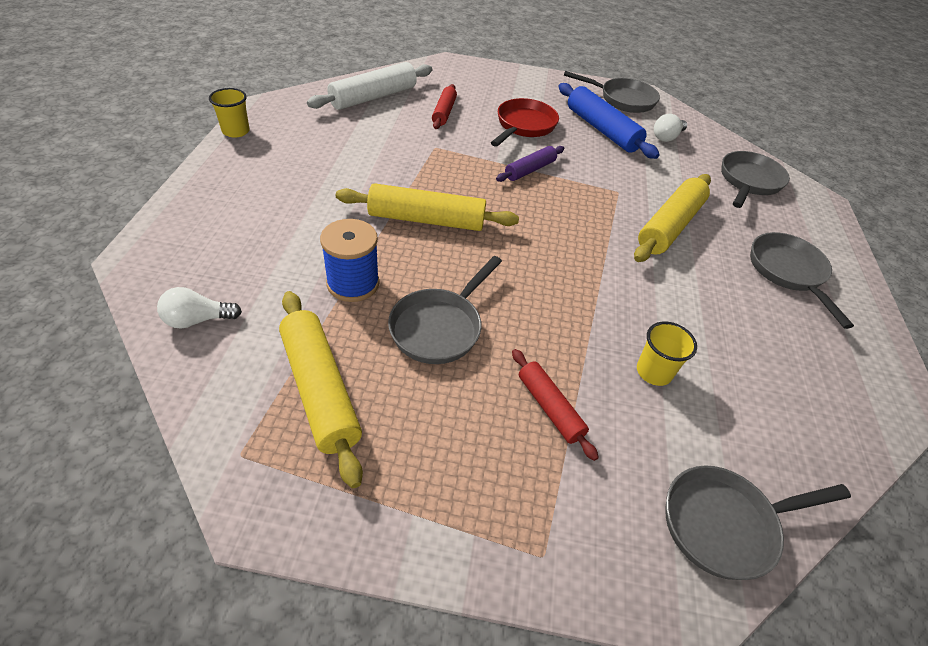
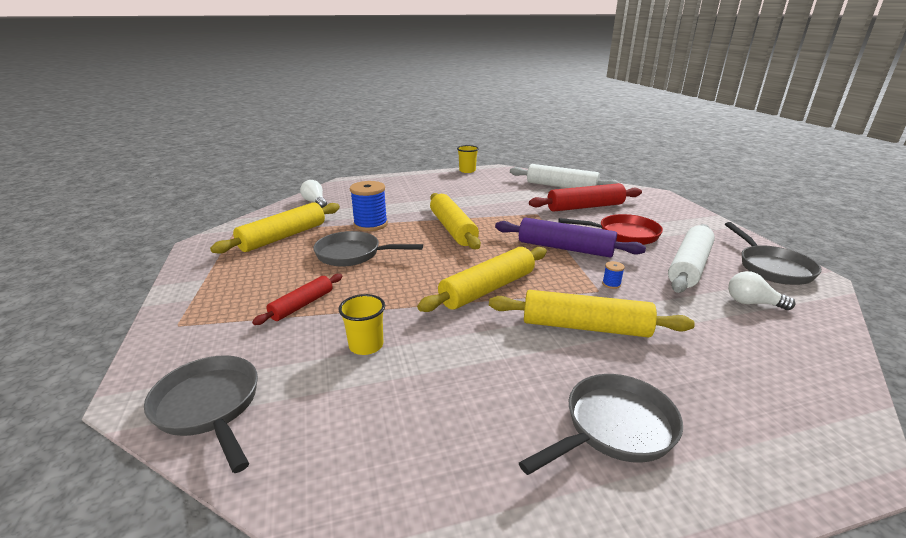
camera: 70 degrees right, 20 degrees down
red rolling pin [432,84,457,129] -> red rolling pin [529,183,642,212], size x1.69
purple rolling pin [496,146,564,182] -> purple rolling pin [495,217,646,258], size x1.69
blue rolling pin [558,83,660,159] -> white rolling pin [668,224,715,293]
grey pan [721,151,790,208] -> none
none -> yellow rolling pin [417,247,547,312]
none -> blue spool [602,261,625,289]

